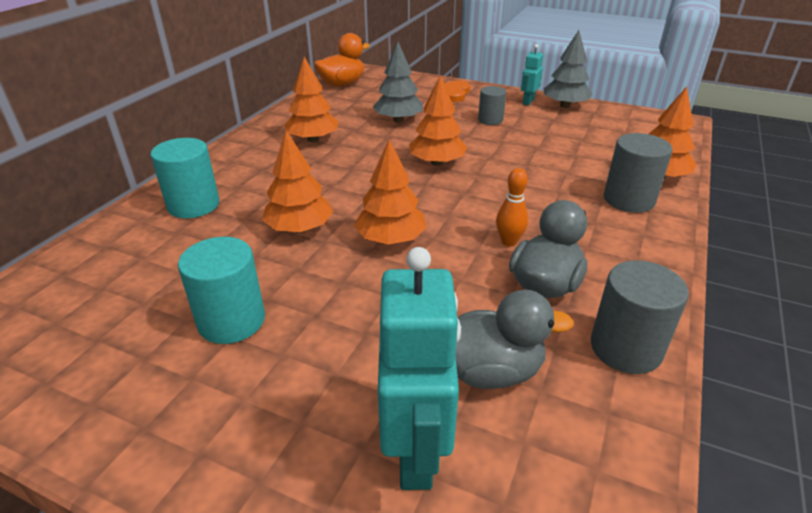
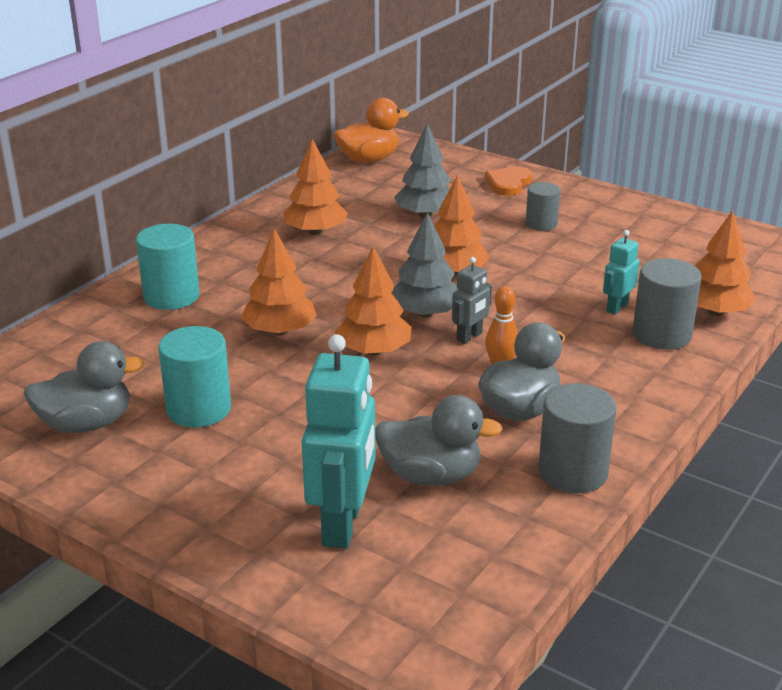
camera: 10 degrees right, 5 degrees down
turquoise robot [521,44,543,105] -> turquoise robot moved to [603,230,640,315]
grey tree [544,30,593,108] -> grey tree moved to [391,212,458,318]
none -> grey duck [23,341,145,433]
none -> grey robot [452,257,492,344]

